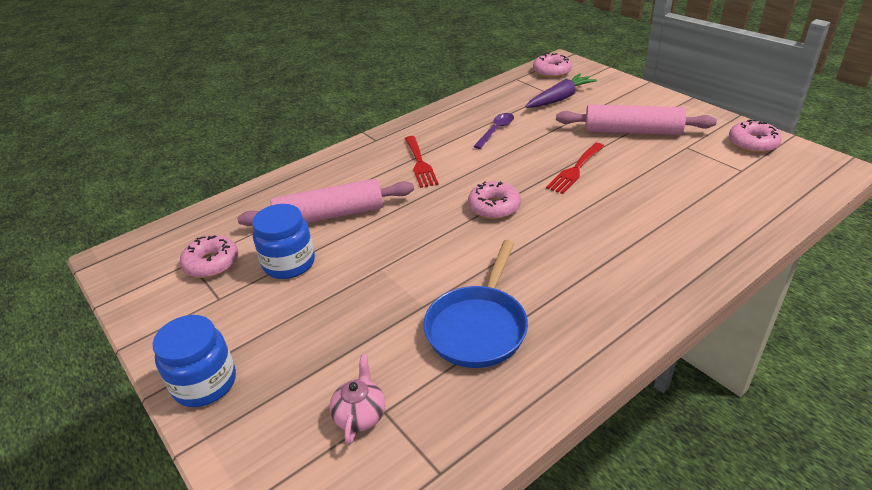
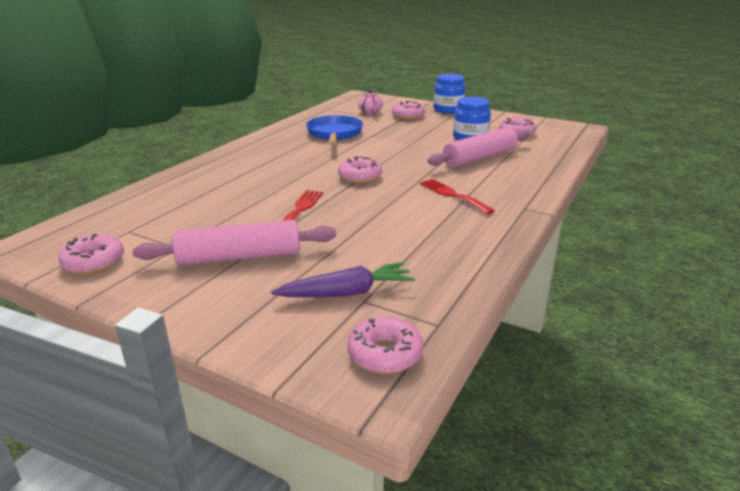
camera: 155 degrees right, 10 degrees down
purple spoon [474,113,514,149] -> none
purple carrot [525,73,597,108] -> purple carrot turned 135 degrees counterclockwise [271,262,415,298]
none -> pink donut [392,101,425,120]

